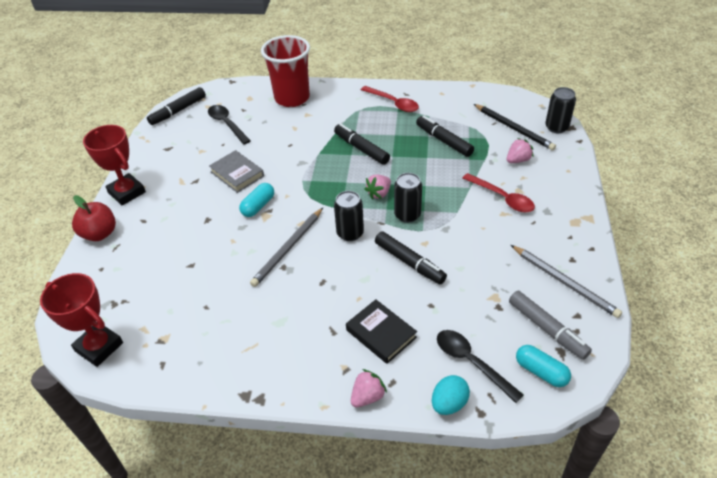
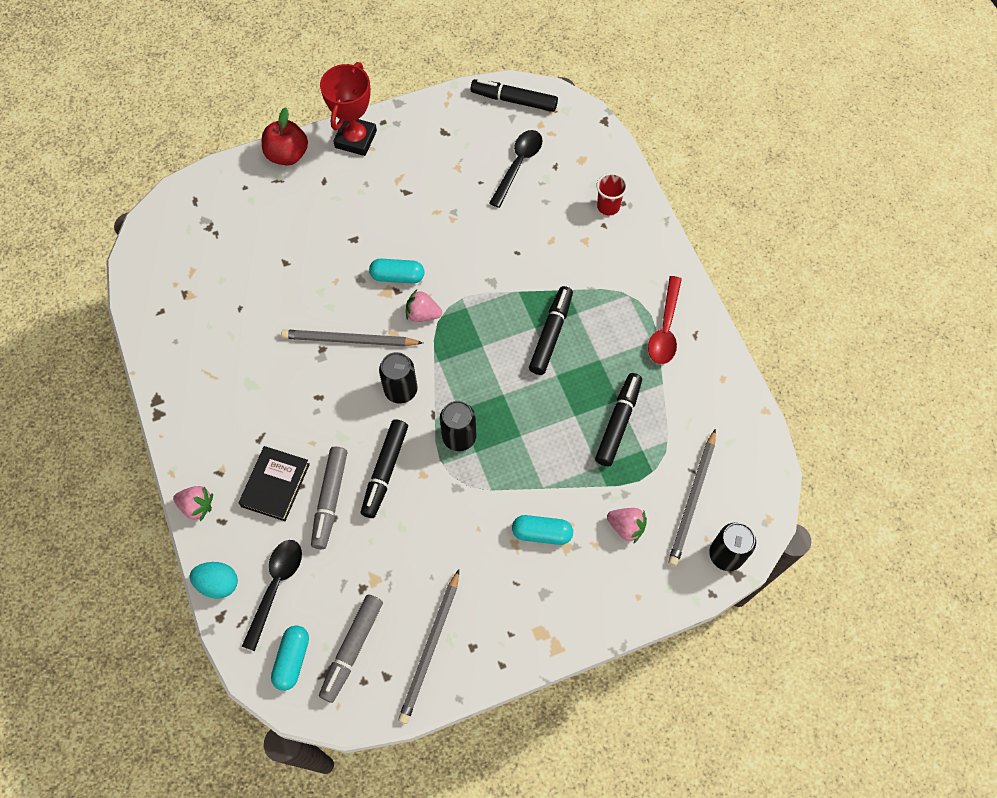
camera: 60 degrees right, 20 degrees up
red trophy [40,273,123,367] -> none
grey book [209,150,264,193] -> none
red cup [261,35,310,107] -> red cup [596,173,628,215], size x0.45
pink strawberry [365,175,391,199] -> pink strawberry moved to [406,289,442,322]
red spoon [463,173,535,212] -> turquoise capsule [512,515,573,545]
black pencil [474,104,556,150] -> grey pencil [668,429,716,566]
none -> grey marker [311,447,348,549]

